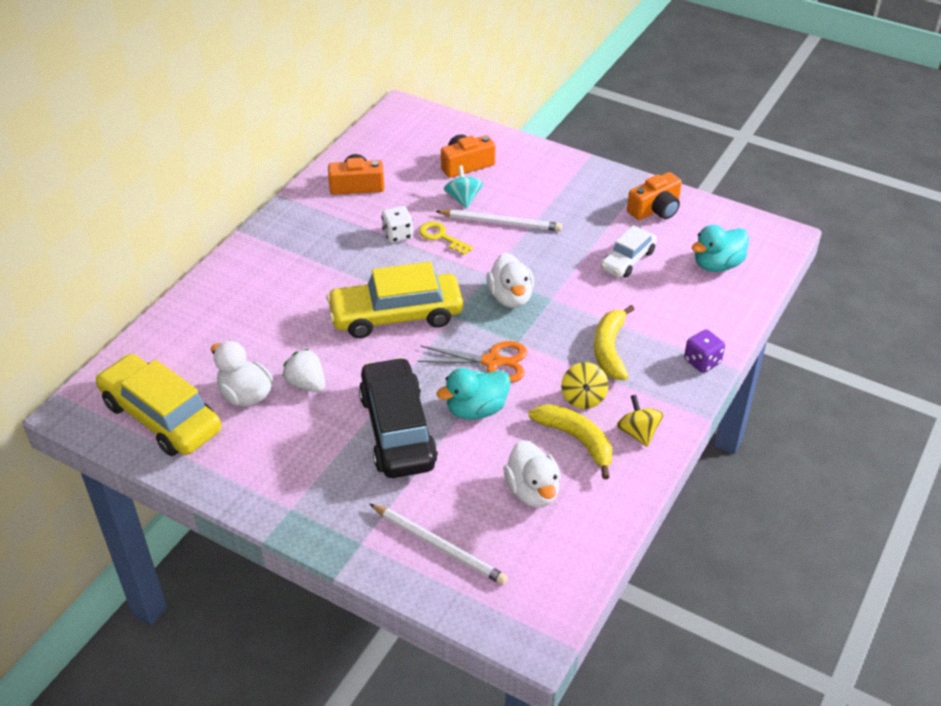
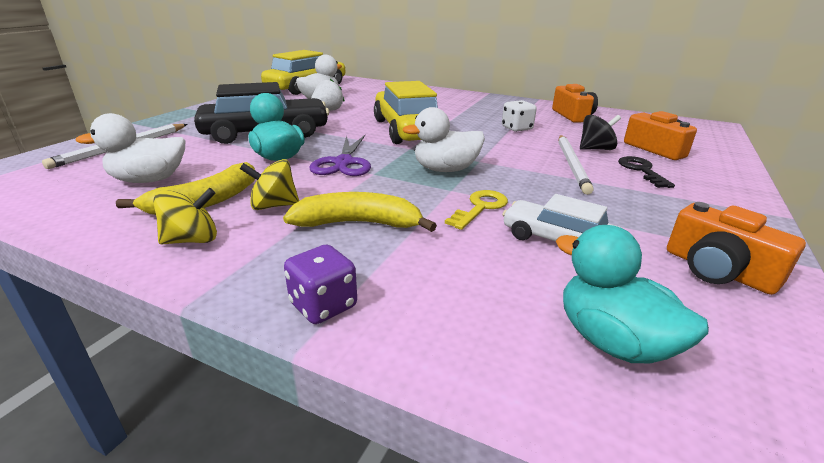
camera: 85 degrees right, 15 degrees down
orange scissors [417,341,527,383] -> purple scissors [309,135,371,176]
yellow key [419,222,473,255] -> yellow key moved to [445,190,508,230]
turquoise spinning top [444,165,483,209] -> black spinning top [580,115,621,150]
none -> black key [618,156,675,188]

